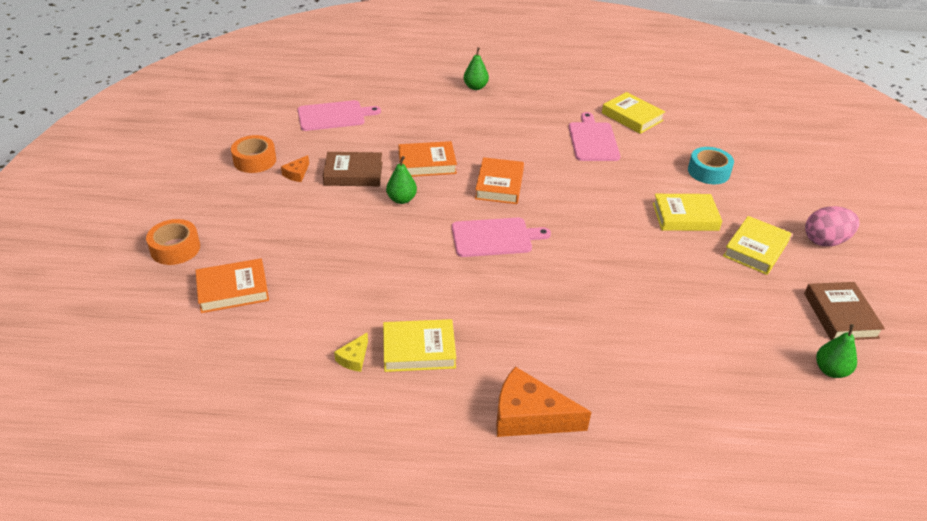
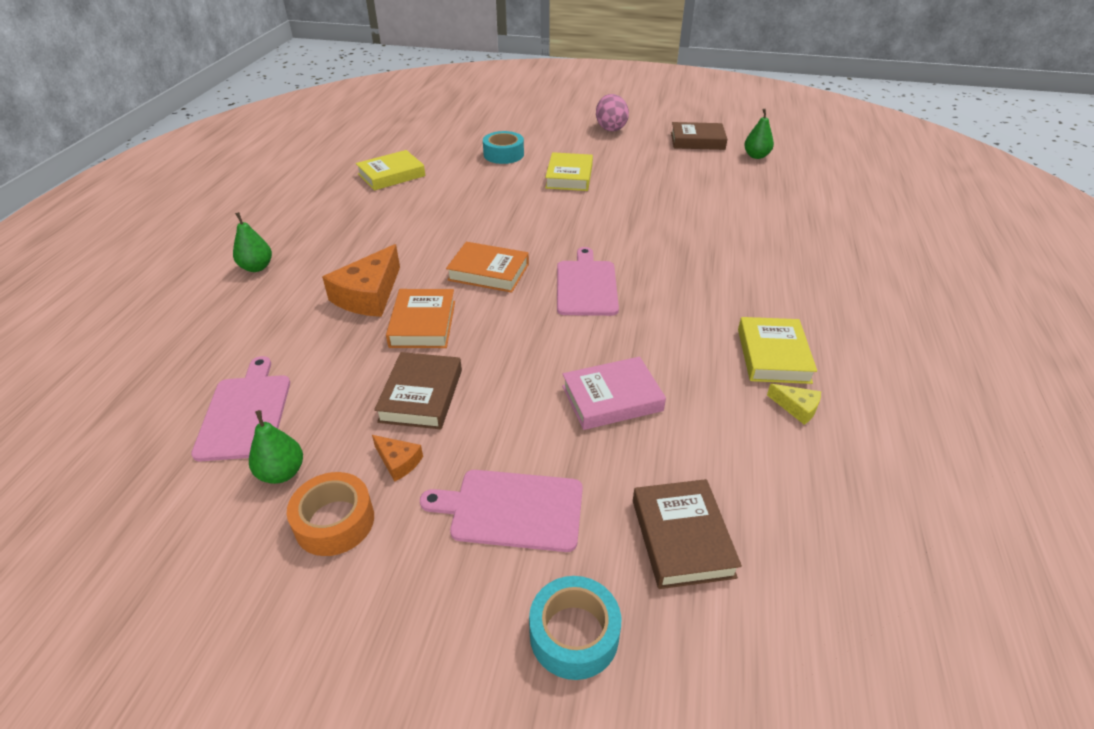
camera: 80 degrees left, 0 degrees up
orange tape [146,219,200,265] -> turquoise tape [529,576,621,680]
orange book [196,258,269,313] -> brown book [633,479,742,589]
green pear [386,156,417,204] -> green pear moved to [249,410,303,484]
orange cheese [496,367,591,437] -> orange cheese moved to [322,244,400,317]
pink cutting board [569,112,620,161] -> pink cutting board moved to [420,470,583,552]
yellow book [723,216,791,275] -> none
none -> pink book [562,357,666,430]

